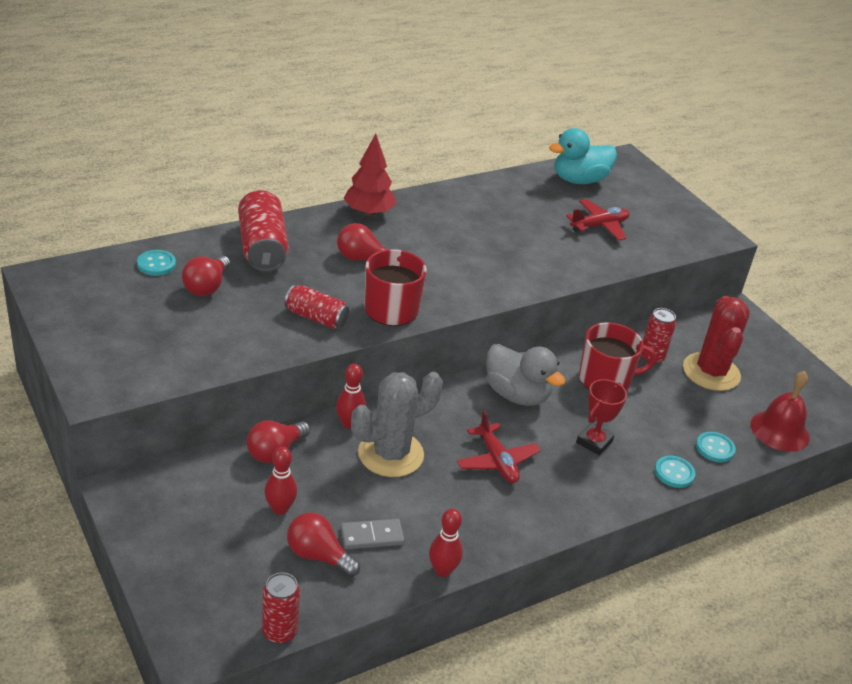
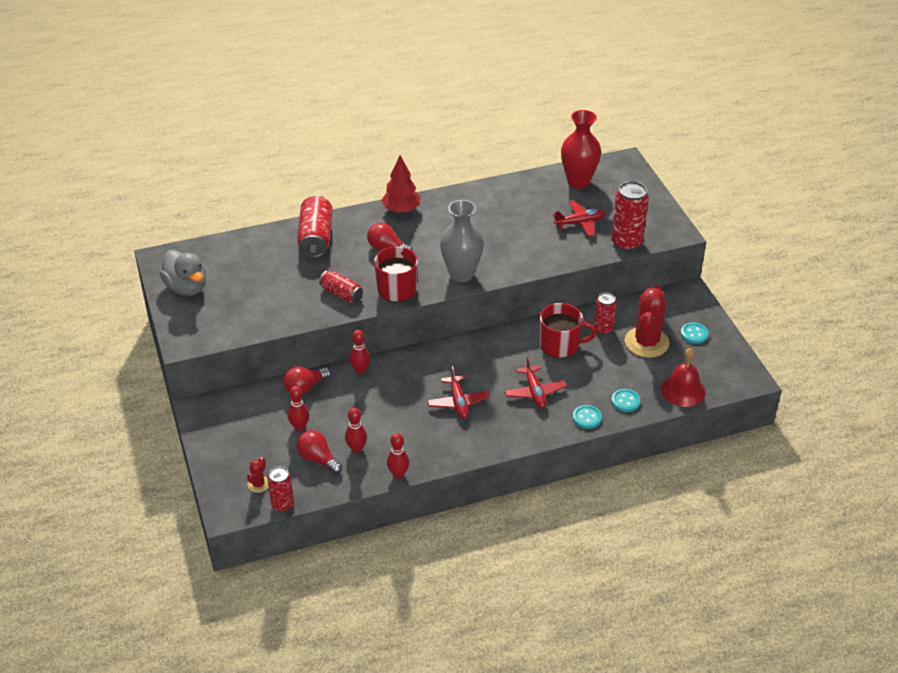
camera: 15 degrees right, 5 degrees up
turquoise button [137,250,176,276] -> turquoise button moved to [681,323,709,344]
red light bulb [182,255,230,296] -> none
grey domino [341,519,405,549] -> red bowling pin [345,408,367,453]
grey cactus [351,372,443,477] -> none
grey duck [486,344,566,406] -> grey duck moved to [159,250,206,296]
turquoise duck [549,128,617,184] -> red vase [561,110,601,189]
red trophy [576,379,627,455] -> red plane [505,356,566,408]
none -> red cactus [247,457,269,493]
none -> grey vase [440,200,484,282]
none -> red can [611,181,649,251]

